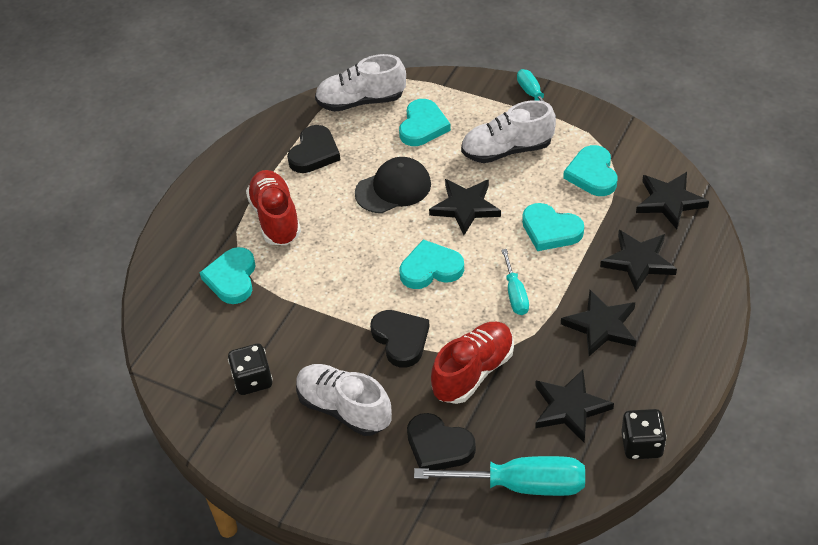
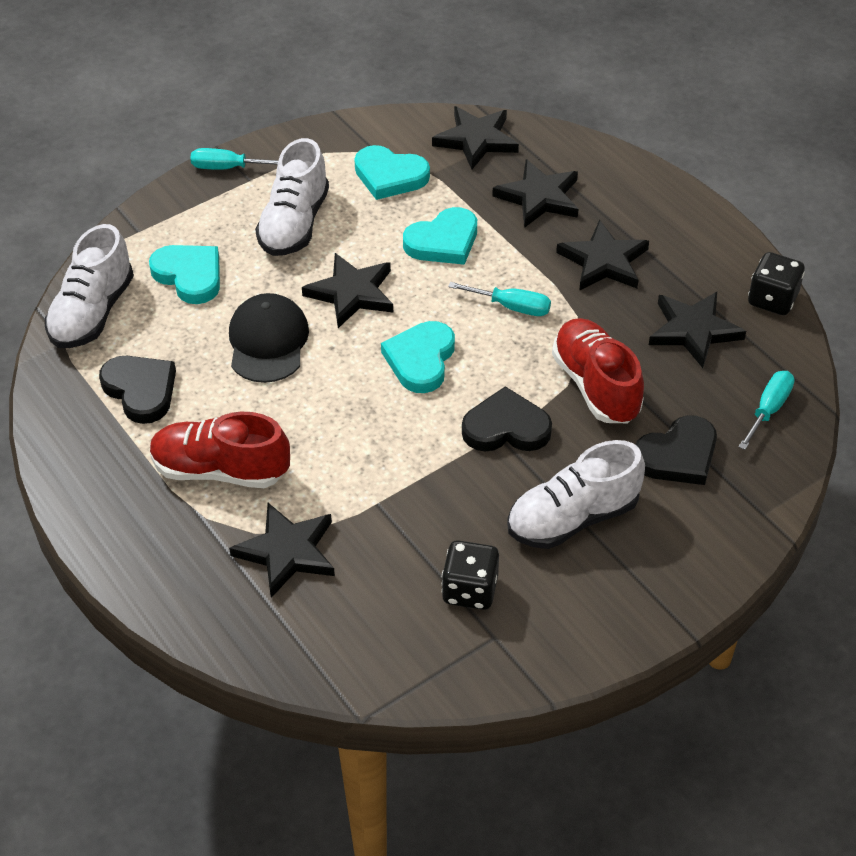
camera: 65 degrees left, 0 degrees up
turquoise heart [200,247,255,304] -> black star [229,503,335,598]
turquoise screwdriver [414,456,585,496] -> turquoise screwdriver [738,371,795,450], size x0.55

